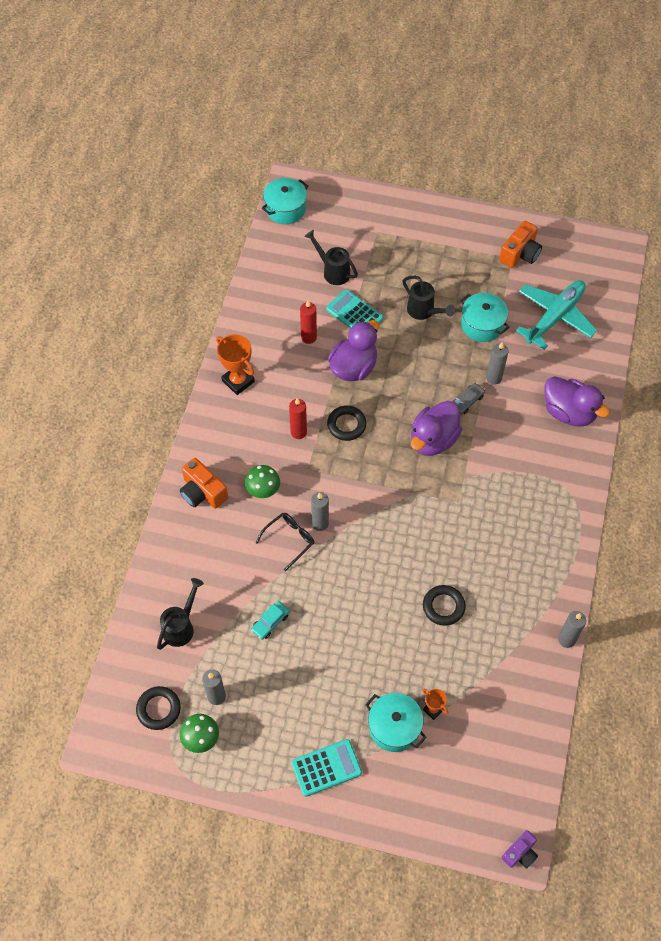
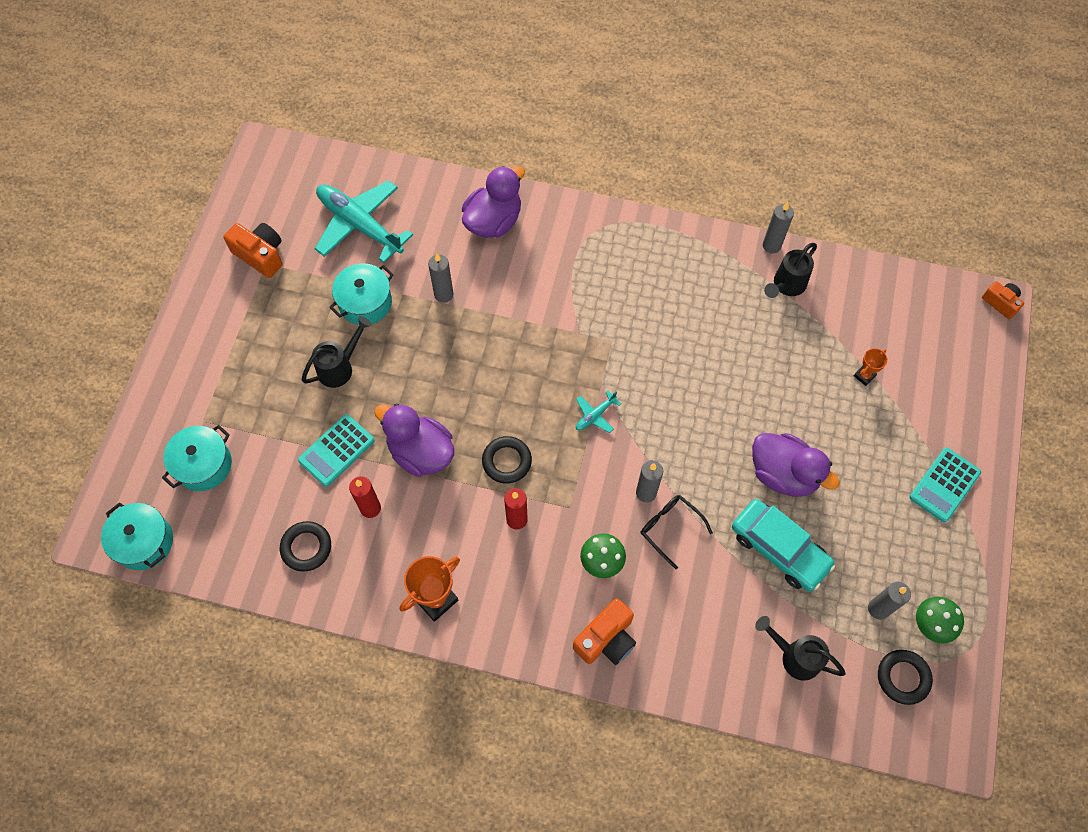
camera: 90 degrees left, 5 degrees up
turquoise car [251,601,290,640] -> turquoise car [732,499,835,592], size x2.03
turquoise calculator [291,739,362,797] -> turquoise calculator turned 120 degrees counterclockwise [909,448,981,522]
black watering can [304,230,358,285] -> black watering can moved to [764,243,817,298]
turquoise pot [365,693,427,752] -> turquoise pot moved to [162,425,232,491]
purple duck [411,401,462,456] -> purple duck moved to [752,433,840,497]
black ring [423,585,466,626] -> black ring moved to [280,521,331,572]
grey car [453,383,485,415] -> none
purple camera [502,830,538,869] -> orange camera [982,281,1024,319]
none -> turquoise plane [576,391,621,433]

